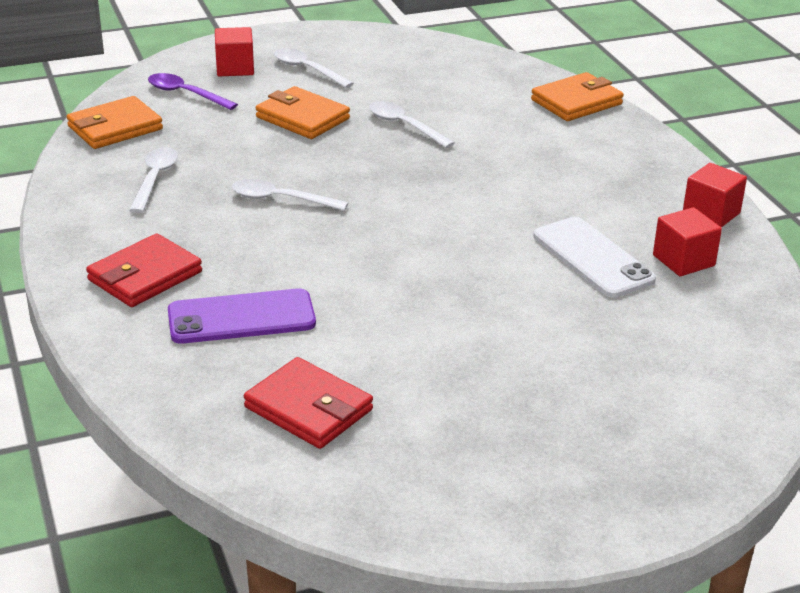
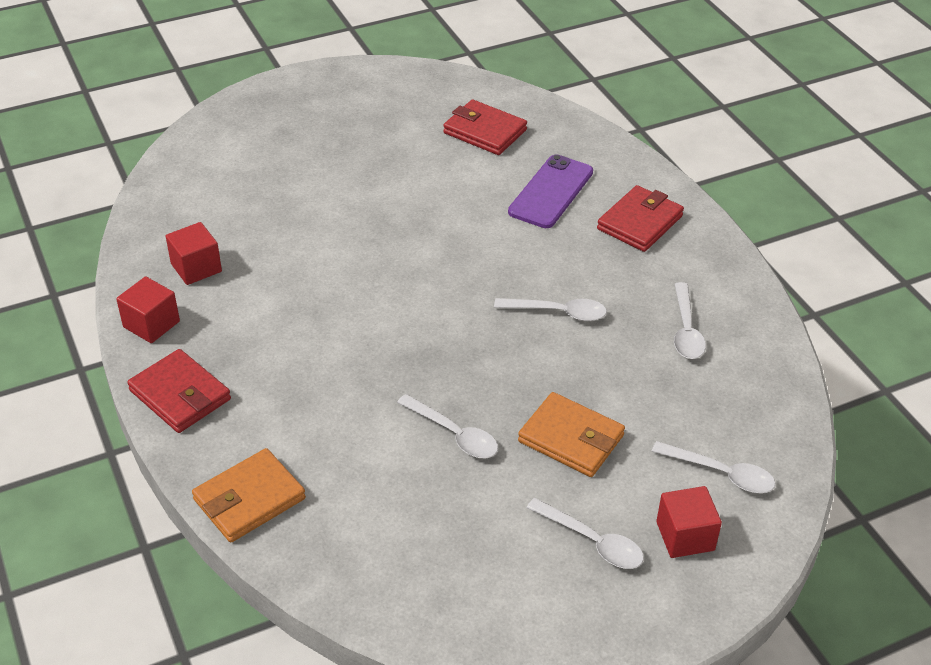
camera: 175 degrees right, 10 degrees up
orange wallet [67,96,163,149] -> none
purple spoon [148,73,238,110] -> white spoon [651,441,775,493]
purple phone [168,288,316,344] -> purple phone turned 45 degrees counterclockwise [508,154,593,228]
white phone [534,217,656,298] -> none
none -> red wallet [127,349,231,433]

